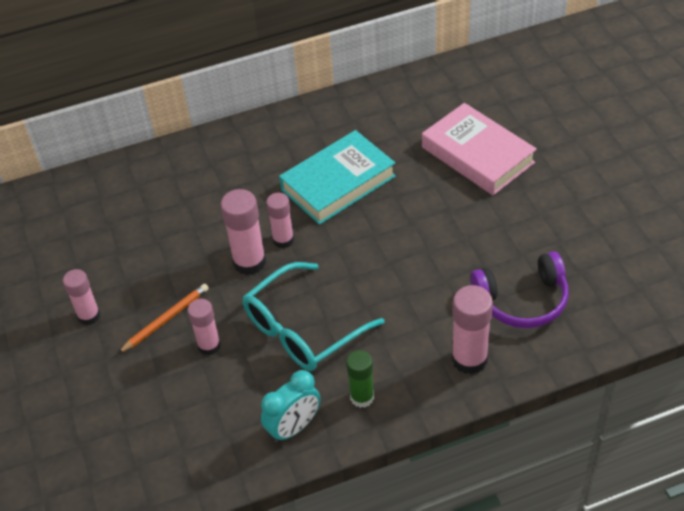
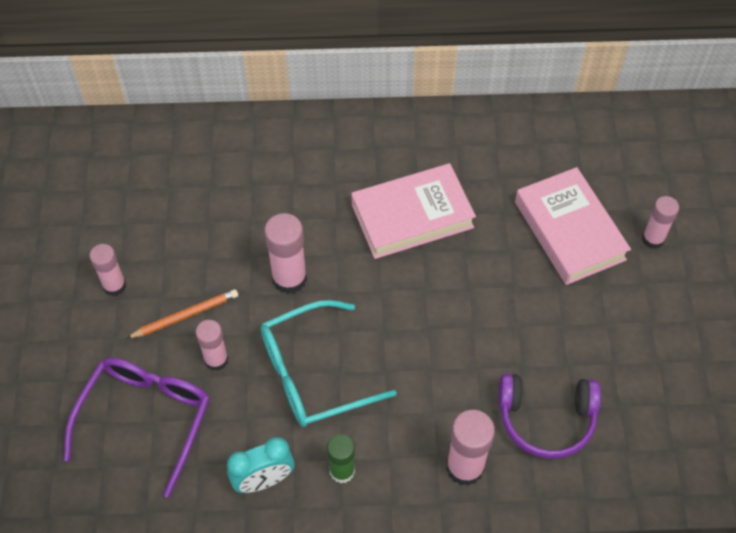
camera: 15 degrees right, 10 degrees up
pink glue stick [266,193,294,248] -> pink glue stick moved to [642,196,679,249]
turquoise book [279,130,396,225] -> pink book [351,163,476,259]
none -> purple glasses [64,357,210,498]

